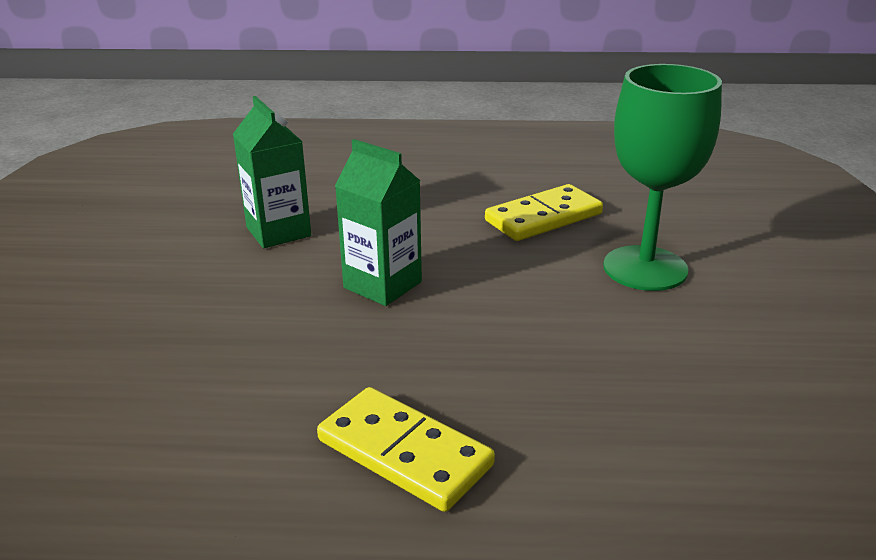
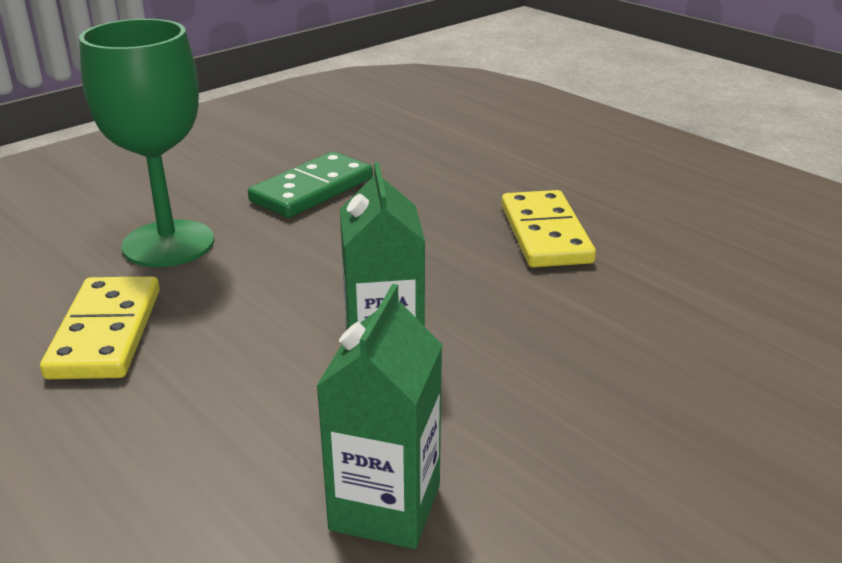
camera: 135 degrees left, 0 degrees up
yellow domino [485,184,603,241] -> yellow domino turned 75 degrees clockwise [40,276,160,379]
none -> green domino [248,152,373,218]

